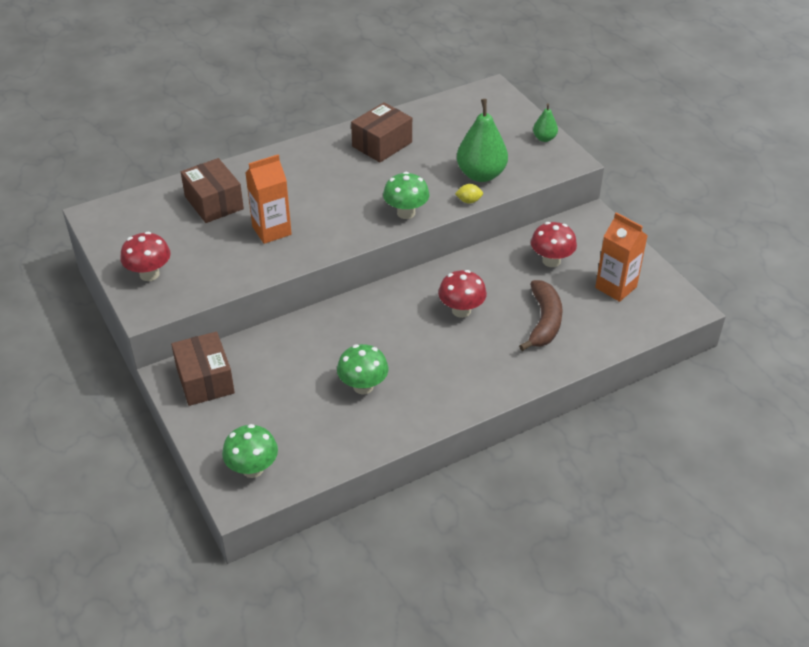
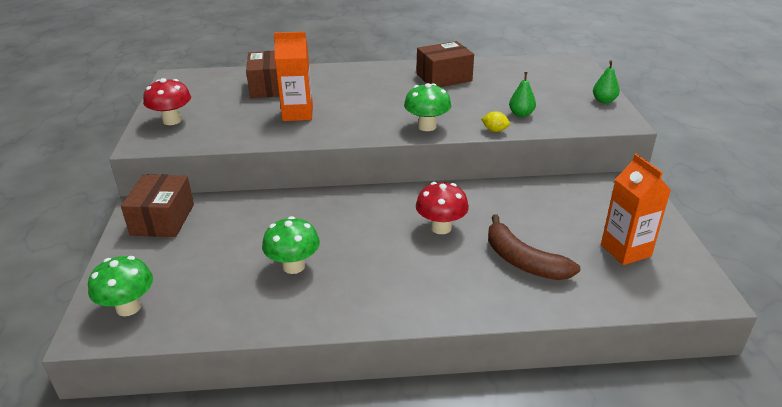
camera: 25 degrees right, 10 degrees down
green pear [457,99,508,182] -> green pear [509,72,536,117], size x0.51
brown banana [519,280,563,351] -> brown banana turned 105 degrees clockwise [488,215,580,280]
red mushroom [531,222,577,267] -> none

